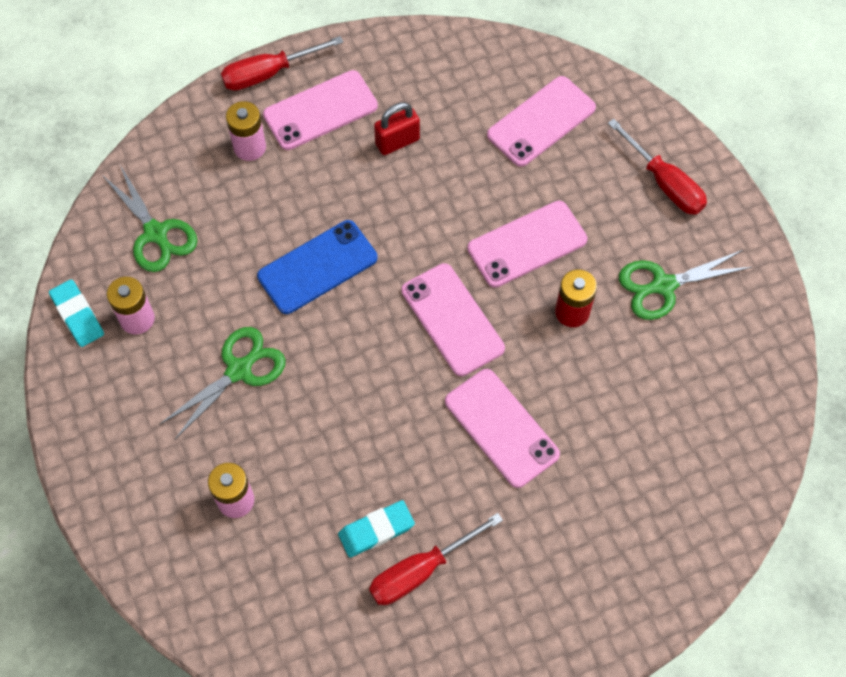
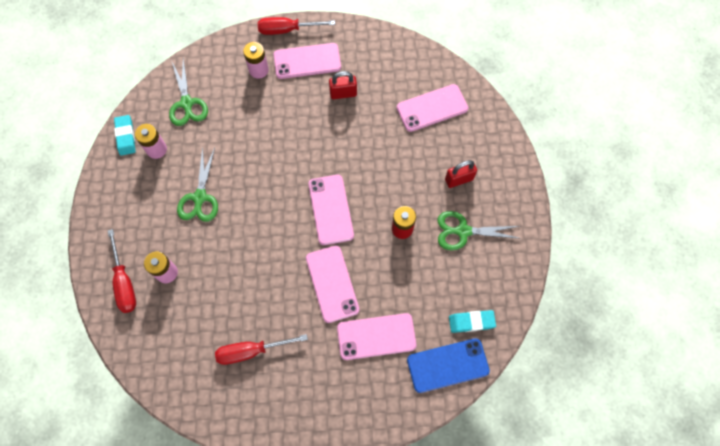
camera: 20 degrees right, 5 degrees up
green scissors [160,327,286,440] -> green scissors turned 120 degrees clockwise [177,146,218,222]
blue phone [257,220,378,314] -> blue phone moved to [407,338,490,393]
turquoise eraser [338,500,415,558] -> turquoise eraser moved to [449,310,496,333]
pink phone [467,201,587,288] -> pink phone moved to [337,313,417,360]
red screwdriver [608,119,707,215] -> red screwdriver moved to [108,229,136,313]
none -> red padlock [445,160,477,188]

